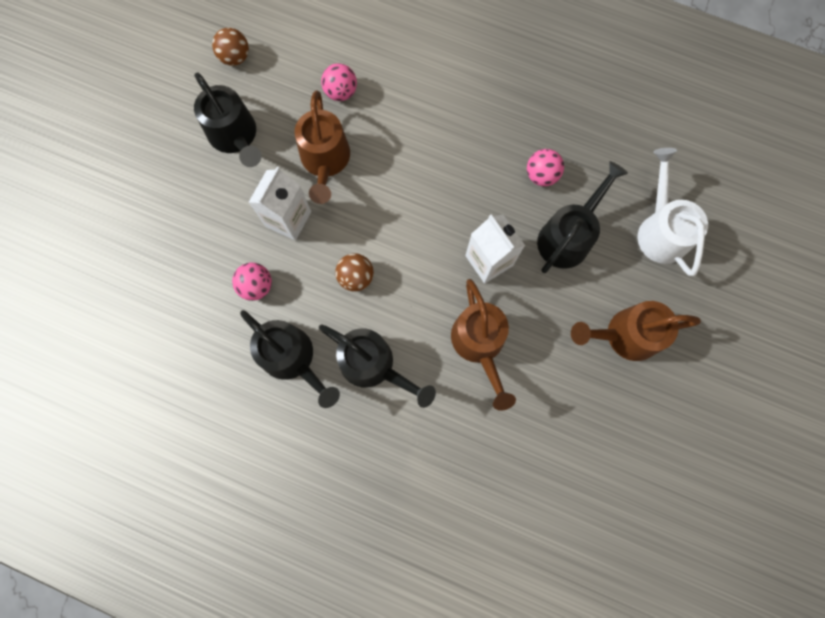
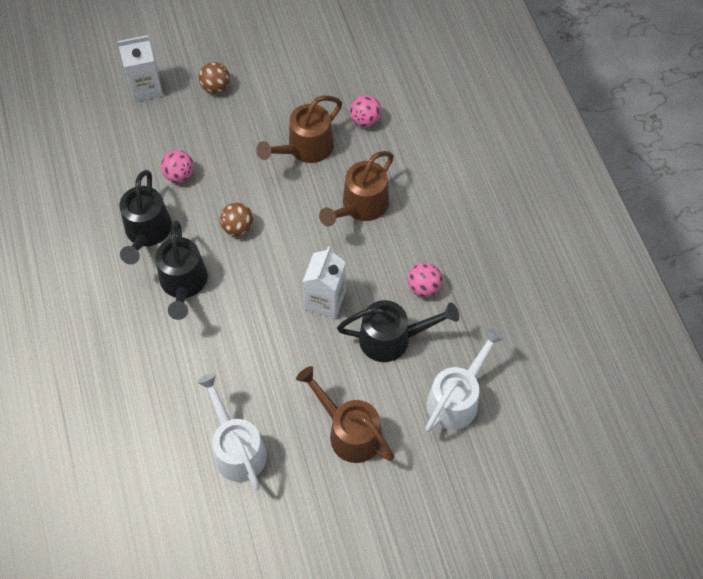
camera: 50 degrees right, 15 degrees down
black watering can [194,72,262,167] -> none
brown ball [212,28,249,66] -> brown ball moved to [199,62,230,94]
white carton [248,166,311,241] -> white carton moved to [117,35,163,102]
brown watering can [451,279,516,411] -> brown watering can moved to [319,151,394,227]
none -> white watering can [197,373,267,490]

